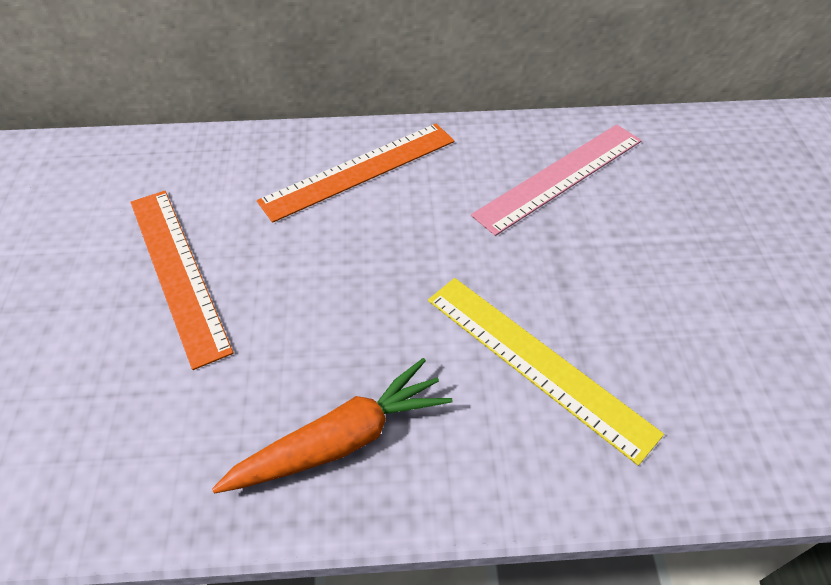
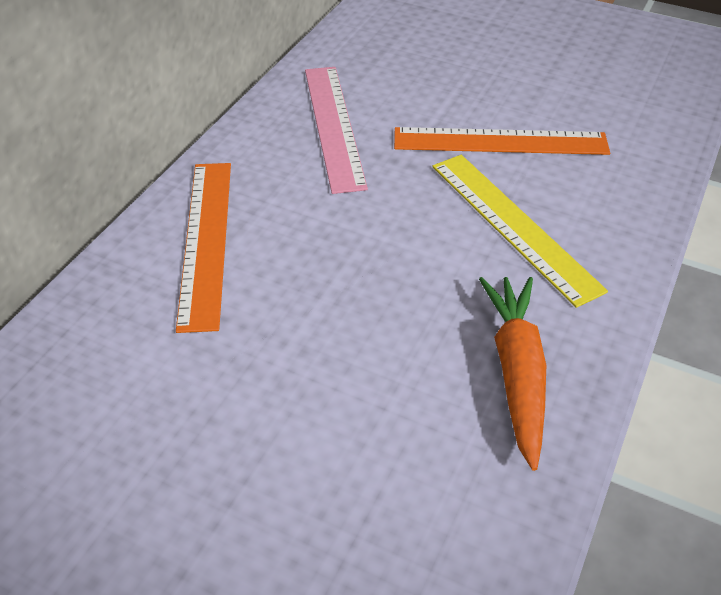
camera: 60 degrees left, 5 degrees down
orange ruler [130,191,234,370] -> orange ruler moved to [394,127,610,155]
yellow ruler [428,278,664,466] -> yellow ruler turned 75 degrees clockwise [432,155,608,308]

